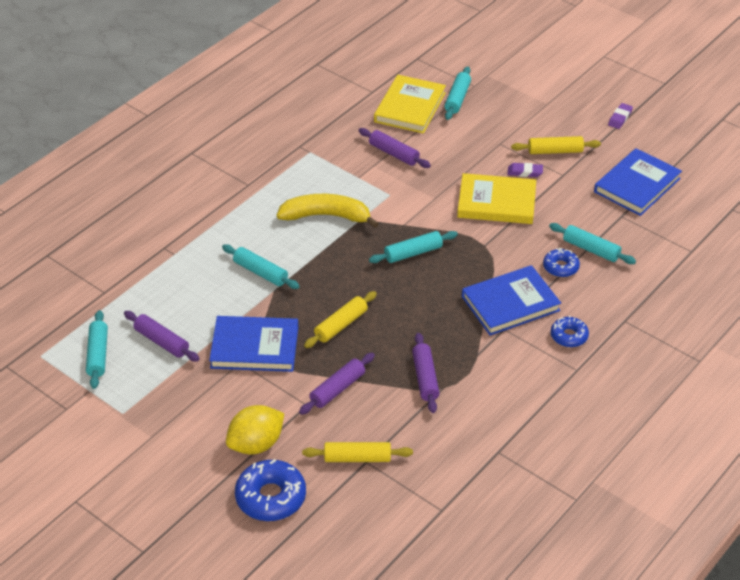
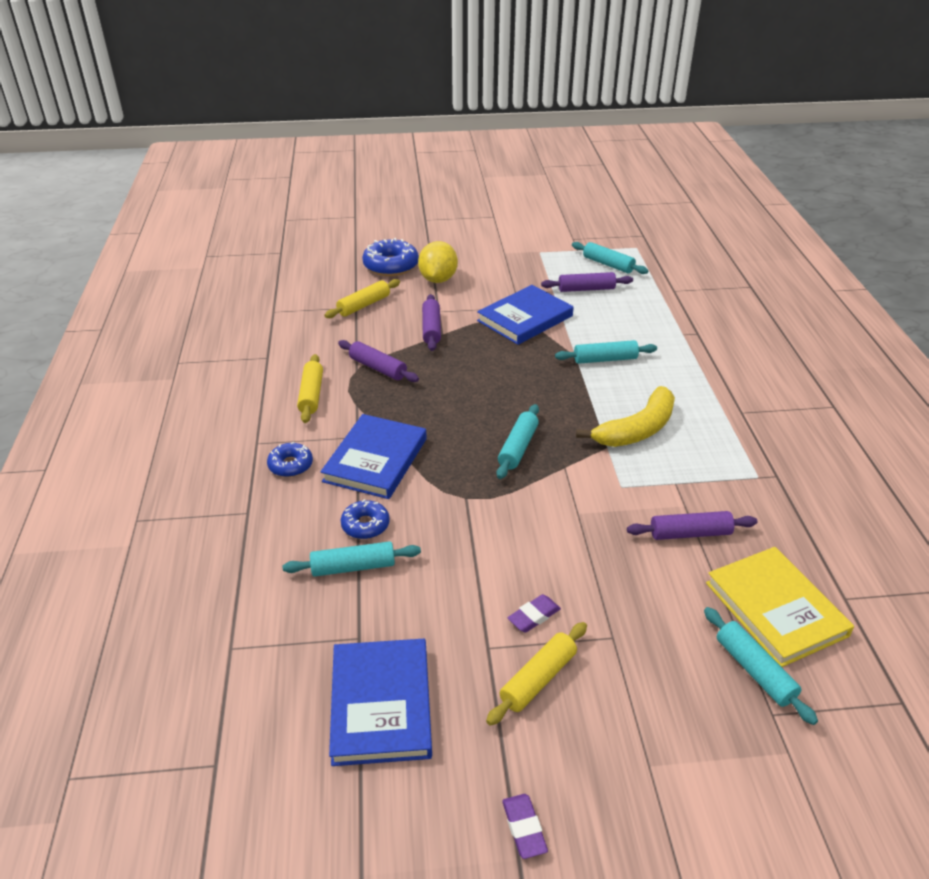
camera: 135 degrees right, 5 degrees down
yellow rolling pin [304,291,377,348] -> yellow rolling pin moved to [297,354,323,423]
yellow book [457,173,536,224] -> none

